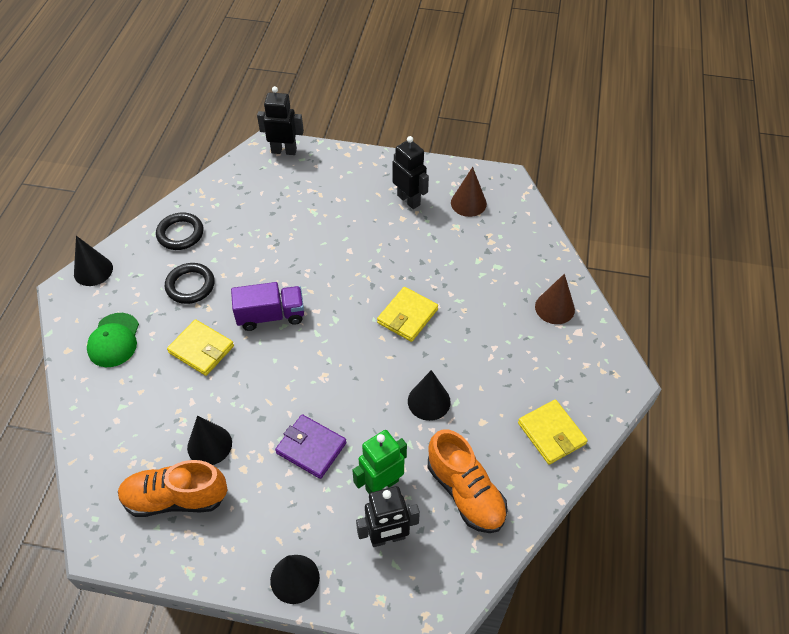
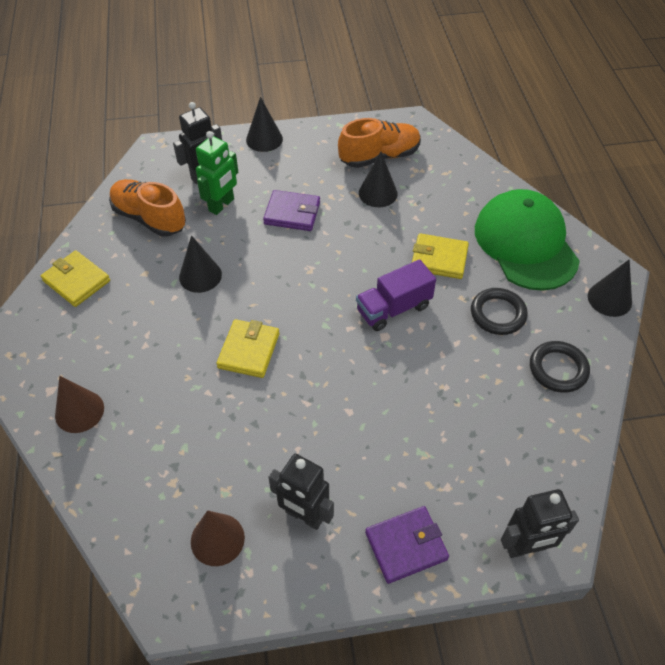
camera: 160 degrees right, 0 degrees up
green cap [87,313,139,367] -> green cap [475,189,580,291], size x1.87
none -> purple wallet [365,506,449,584]

